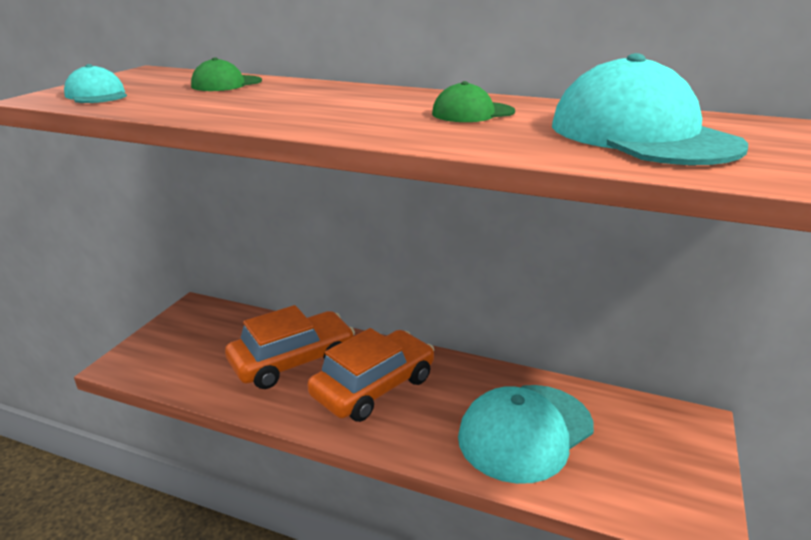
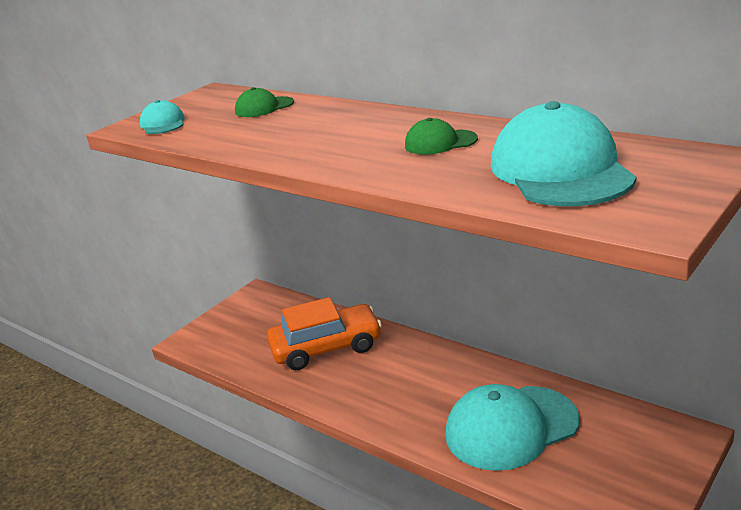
camera: 20 degrees right, 0 degrees up
orange car [307,328,434,422] -> none

